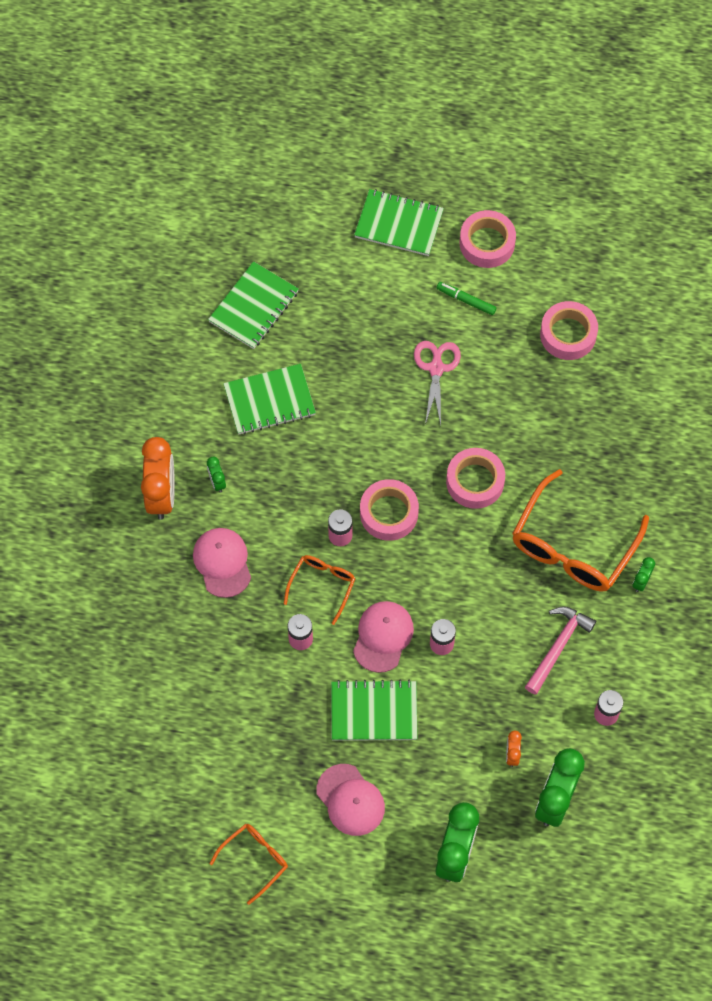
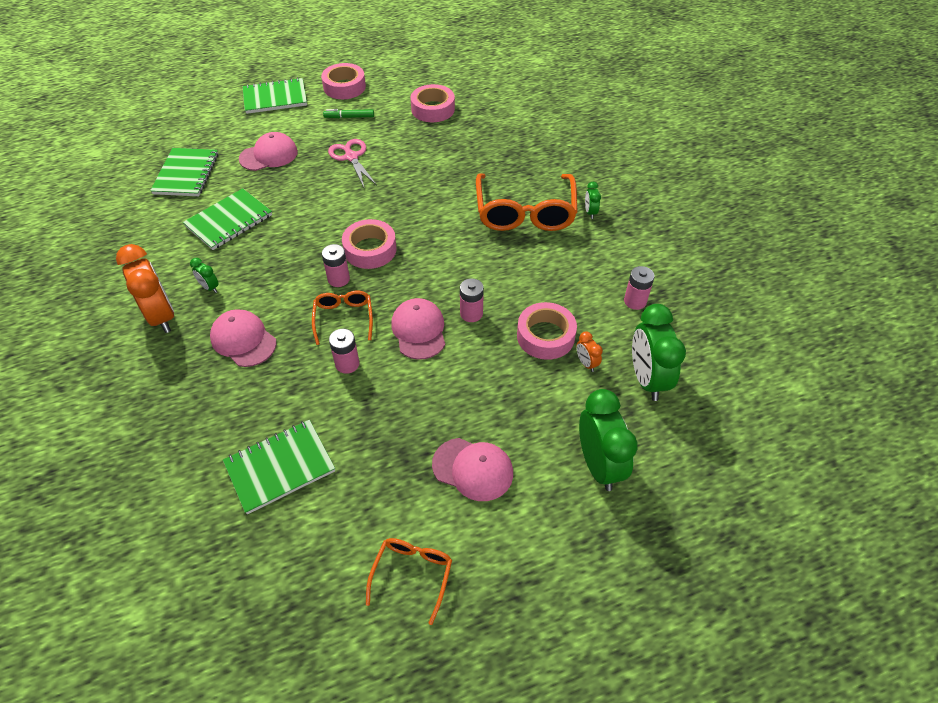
camera: 30 degrees left, 15 degrees down
green notebook [331,680,417,741] -> green notebook moved to [223,420,335,514]
pink tape [446,448,505,509] -> pink tape moved to [517,302,577,360]
pink hammer [525,606,596,695] -> none
none -> pink cap [239,132,298,171]

